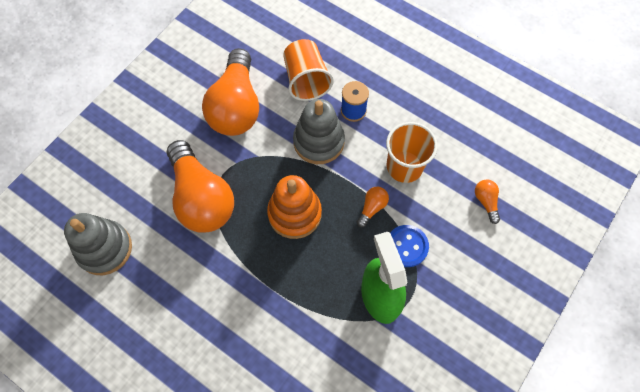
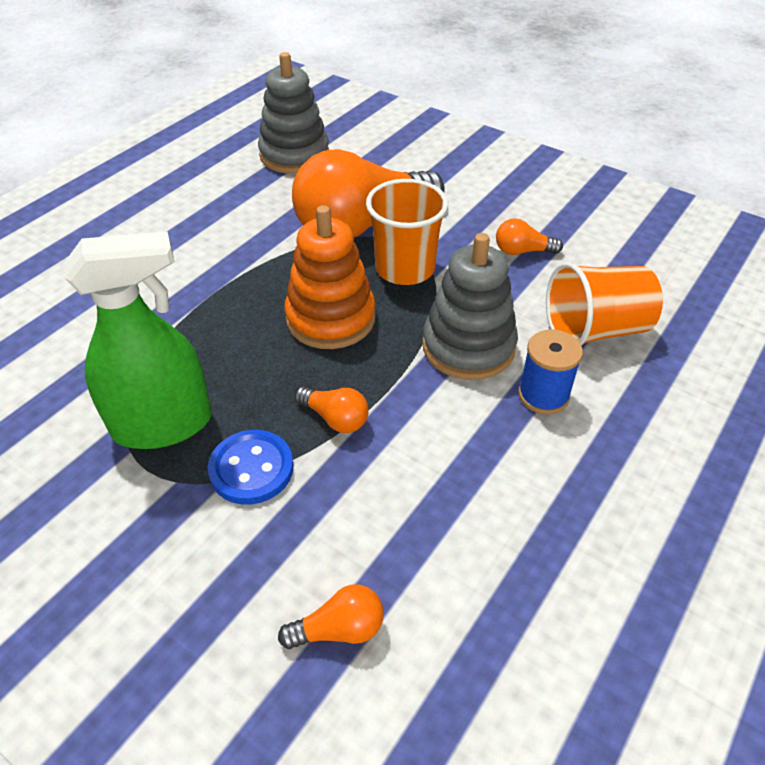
camera: 90 degrees right, 20 degrees down
orange light bulb [202,48,259,136] -> orange light bulb [496,218,563,255], size x0.40
orange cup [386,122,437,183] -> orange cup moved to [366,179,448,285]

